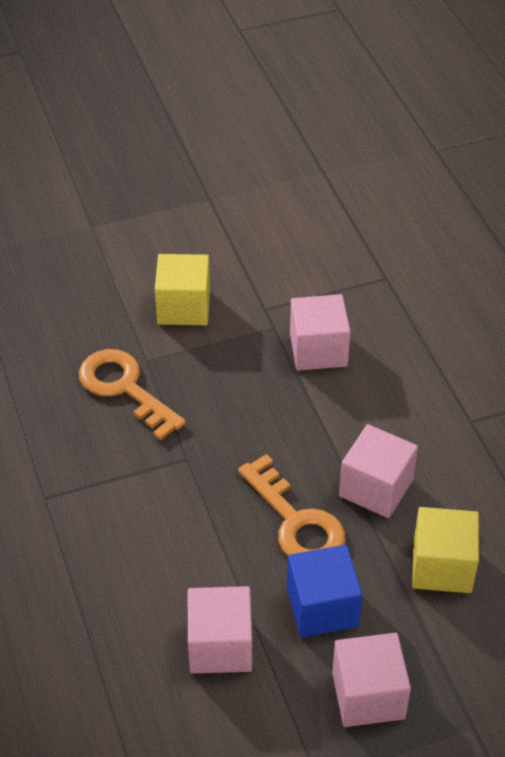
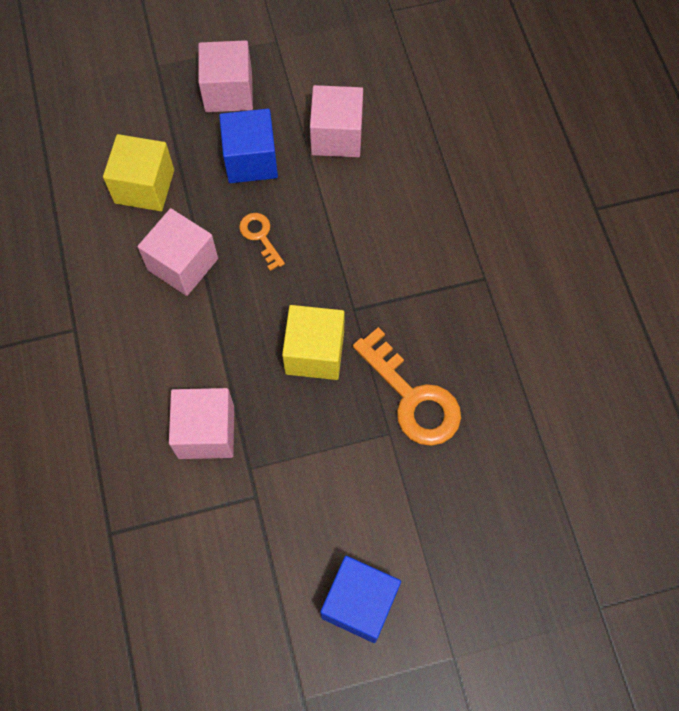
camera: 175 degrees left, 20 degrees up
yellow cube [155,254,210,325] -> yellow cube moved to [282,305,345,380]
orange key [238,454,345,556] -> orange key [239,213,285,271], size x0.53
none -> blue cube [320,556,401,643]

